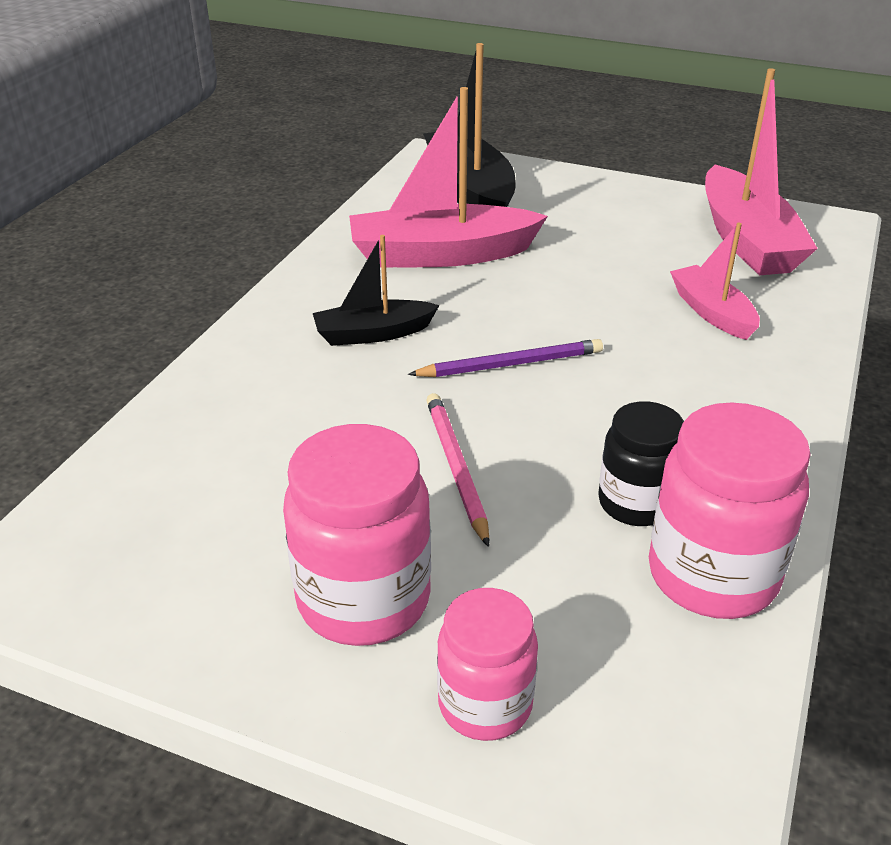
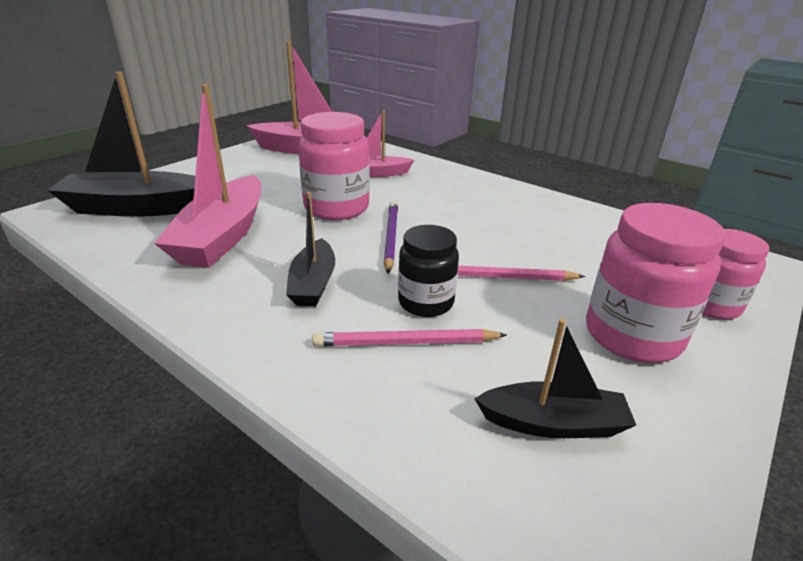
camera: 75 degrees left, 5 degrees down
black jar [598,401,684,526] -> black jar moved to [398,225,459,317]
pink jar [649,402,811,619] -> pink jar moved to [298,112,370,220]
none -> pink pencil [312,329,507,346]
none -> black boat [474,319,636,438]

